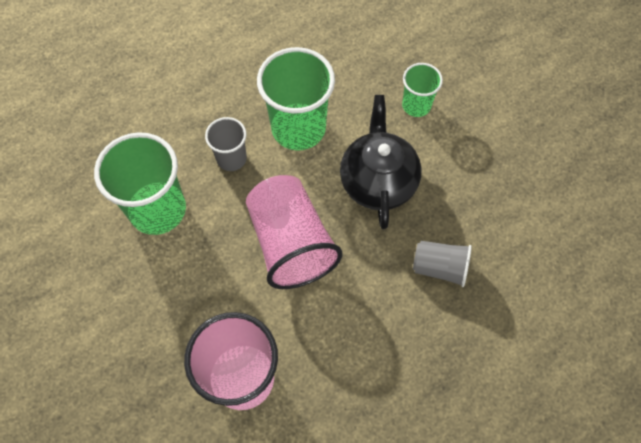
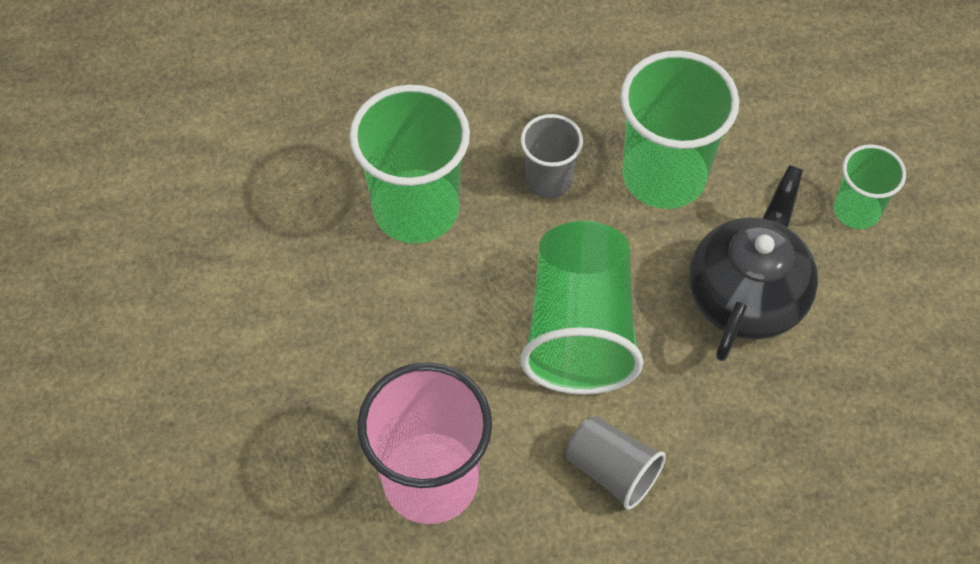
camera: 25 degrees right, 5 degrees down
pink cup [246,175,342,289] -> green cup [520,221,643,395]
grey cup [413,241,472,287] -> grey cup moved to [566,416,666,510]

